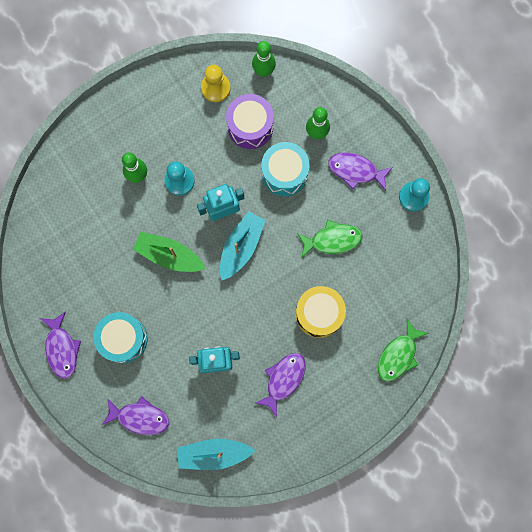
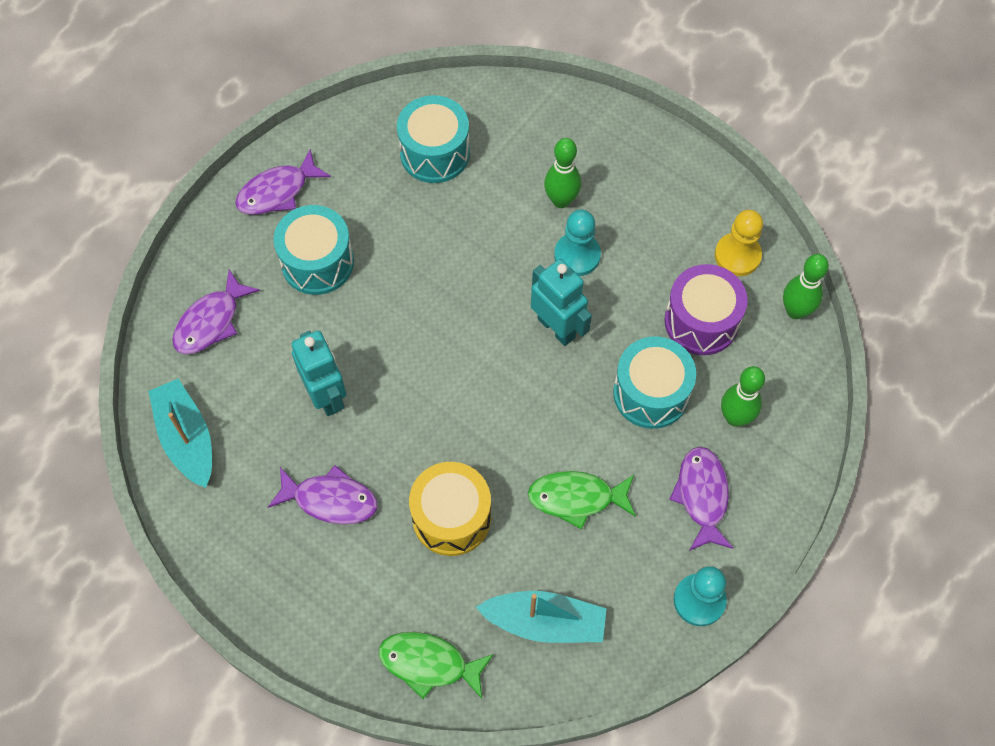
camera: 70 degrees right, 15 degrees down
purple fish [102,396,169,435] -> purple fish turned 45 degrees clockwise [172,269,260,354]
green boat [133,232,205,272] -> none
turquoise boat [220,211,266,281] -> turquoise boat moved to [476,591,607,643]
green fish [297,220,363,257] -> green fish turned 120 degrees clockwise [528,471,636,529]
none -> turquoise drum [397,95,470,183]

